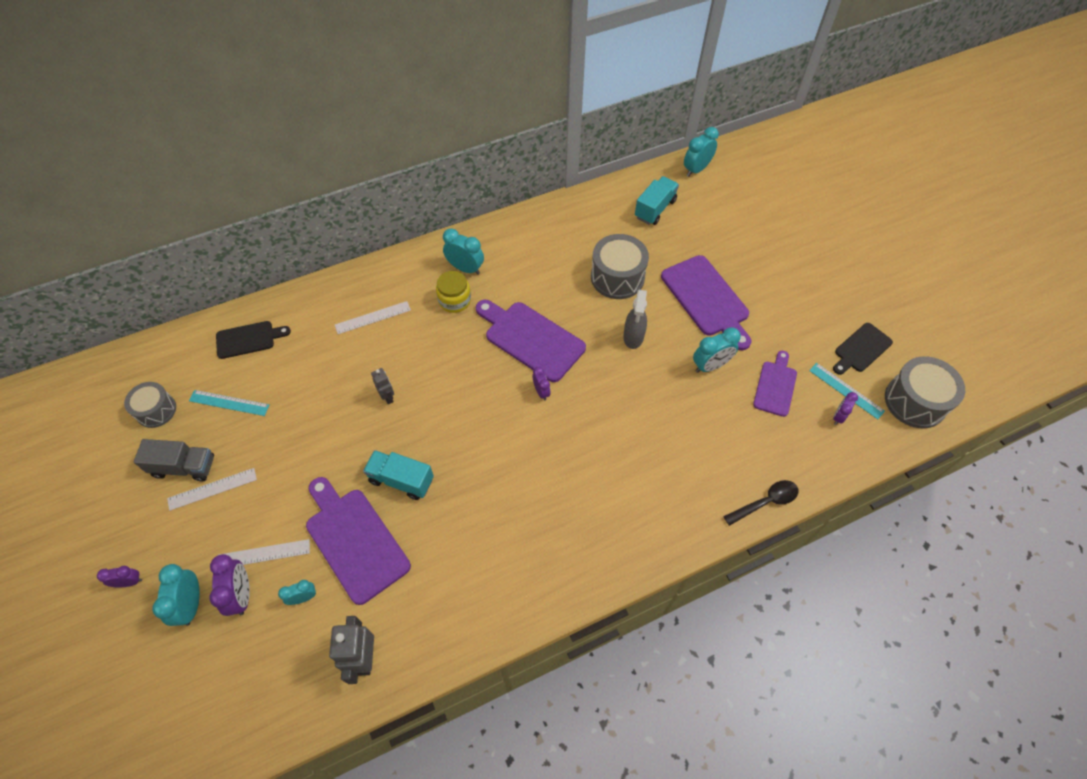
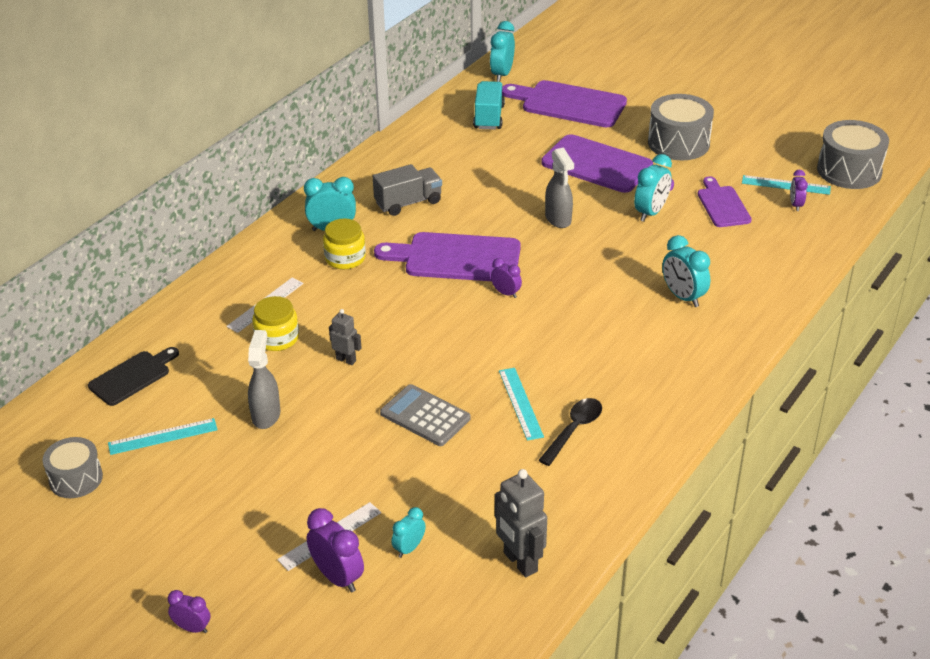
camera: 30 degrees left, 20 degrees down
purple clock [97,566,142,587] -> purple clock turned 60 degrees clockwise [168,590,211,633]
grey truck [134,439,214,481] -> grey truck moved to [373,164,442,216]
turquoise clock [152,564,200,626] -> turquoise clock moved to [662,235,710,307]
white ruler [167,468,257,511] -> none
purple cutting board [306,477,411,605] -> purple cutting board moved to [502,80,627,127]
turquoise truck [363,450,434,500] -> grey calculator [380,384,471,446]
grey drum [591,234,649,299] -> grey drum moved to [648,94,714,160]
black spoon [723,480,798,526] -> black spoon moved to [538,398,602,466]
black cutting board [833,323,893,375] -> none
none -> grey spray bottle [248,330,280,429]
none -> yellow jar [252,296,299,351]
none -> turquoise ruler [499,368,544,441]

